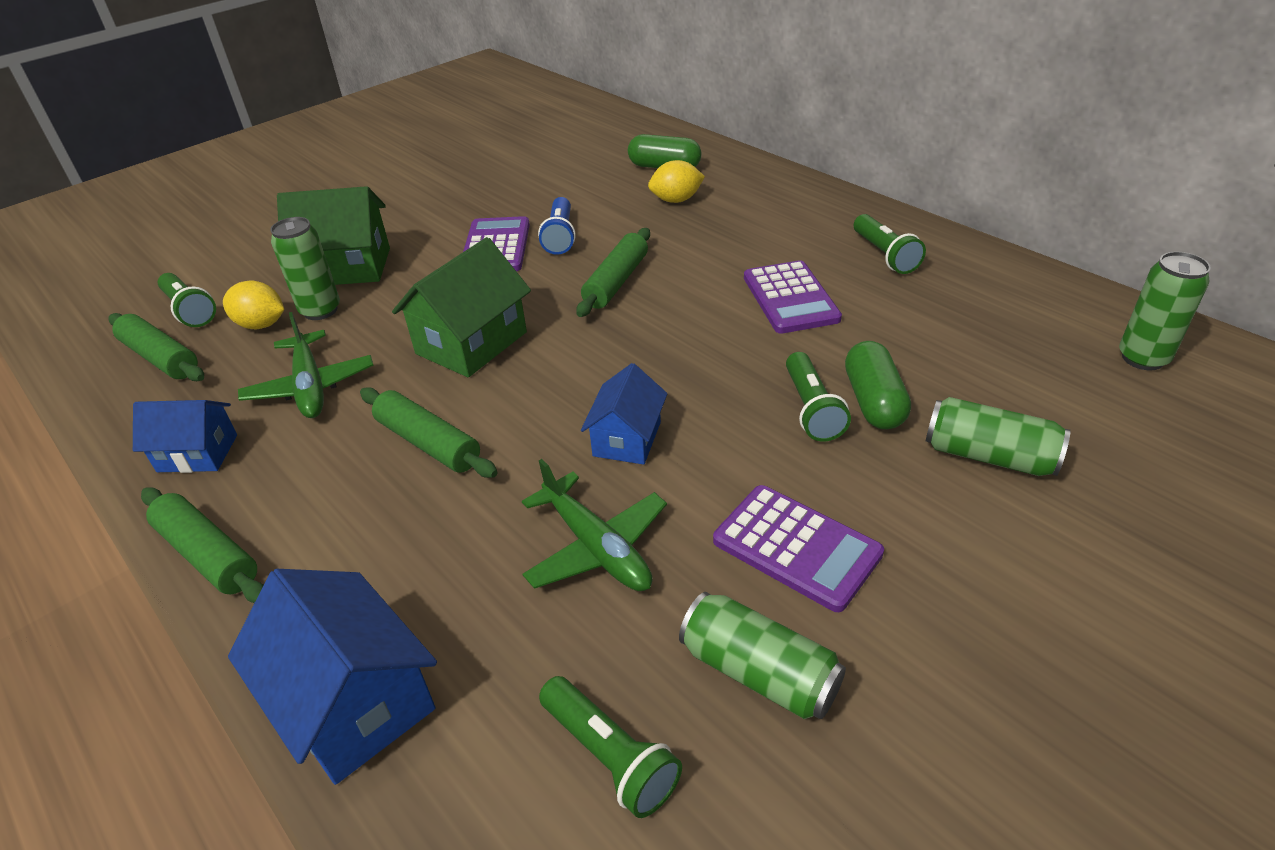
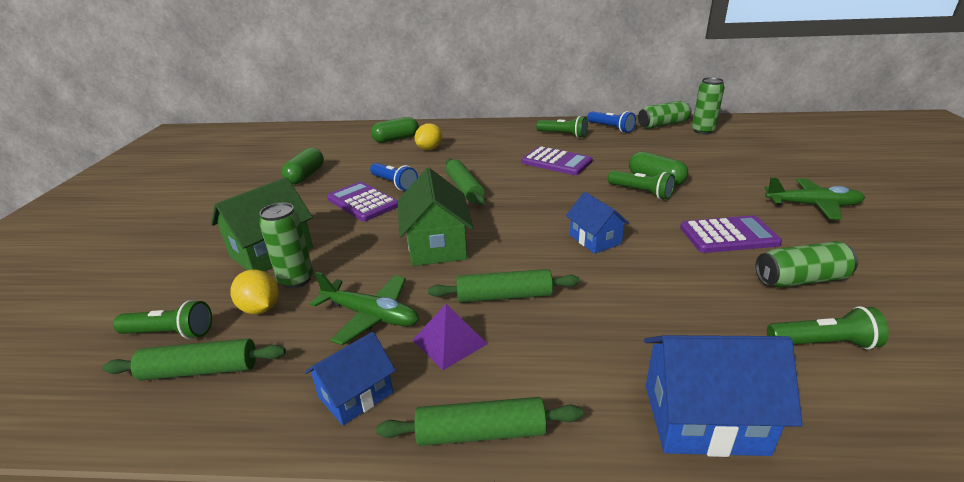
camera: 45 degrees left, 10 degrees down
yellow lemon [223,280,284,329] -> yellow lemon turned 75 degrees clockwise [231,269,279,314]
green plane [522,459,667,591] -> green plane moved to [764,178,865,220]
green can [926,397,1070,476] -> green can moved to [638,101,692,129]
none -> green capsule [282,148,324,184]
none -> purple pyramid [413,304,487,370]
none -> blue flashlight [587,111,636,133]

